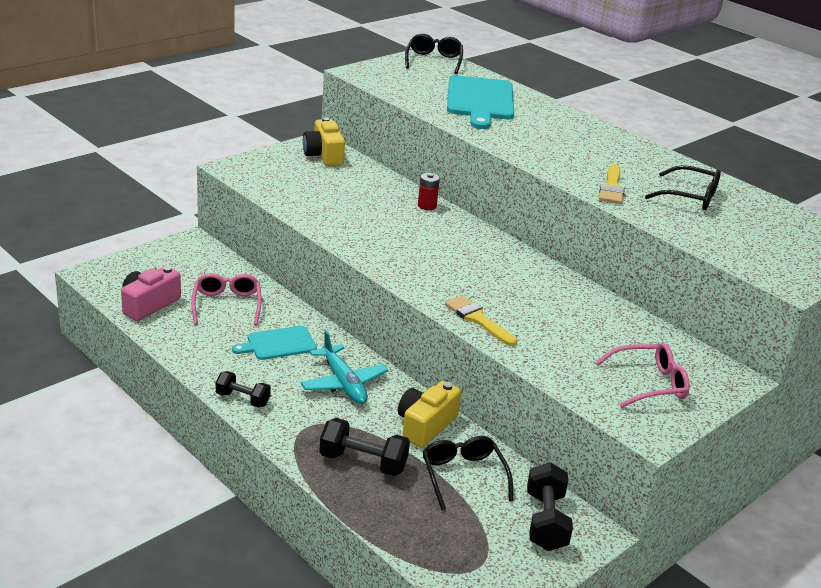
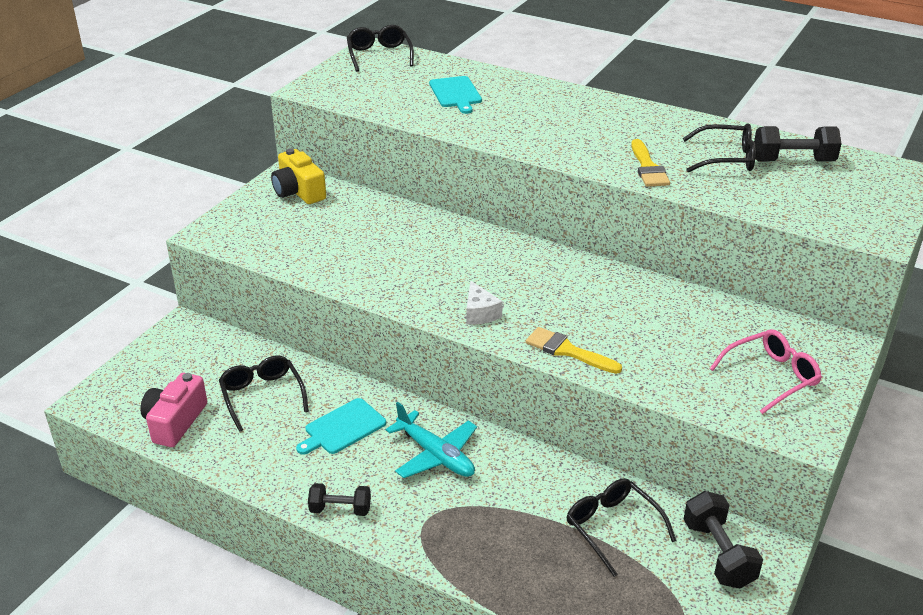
camera: 15 degrees left, 5 degrees up
pink glasses [191,273,261,325] -> black glasses [219,355,309,432]
black dumbbell [319,418,410,476] -> black dumbbell moved to [754,126,842,162]
yellow camera [398,381,461,448] -> none
red battery [418,173,440,210] -> none
turquoise cutting board [447,75,514,129] -> turquoise cutting board [429,76,482,114], size x0.57
none -> white cheese [466,281,503,325]

